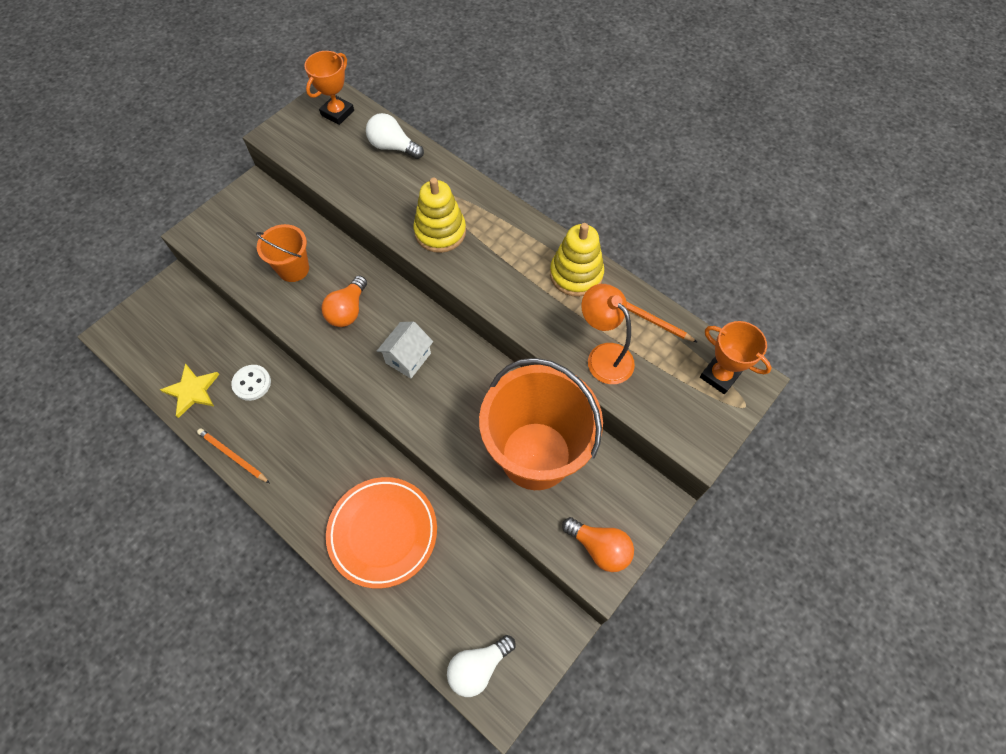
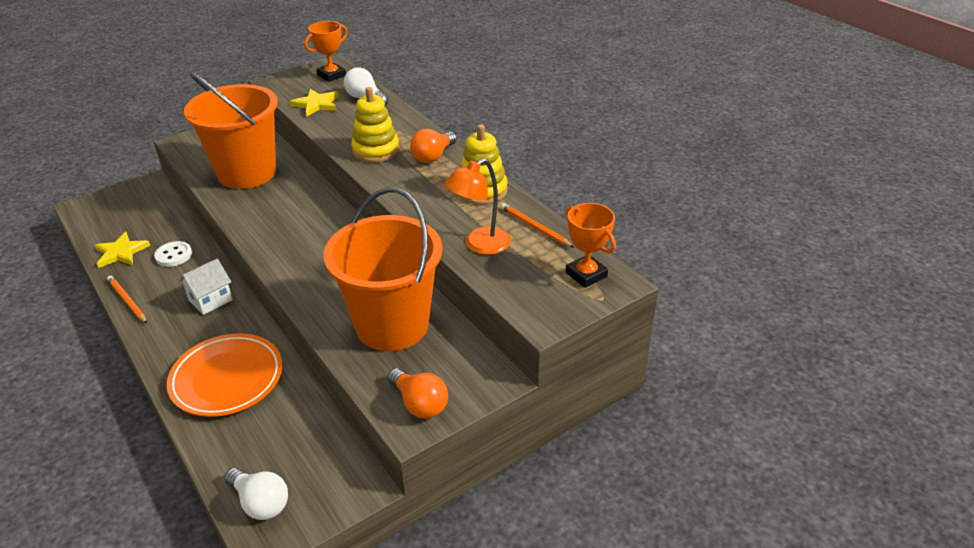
camera: 15 degrees right, 25 degrees down
orange bucket [256,224,309,282] -> orange bucket [184,72,278,189], size x2.03
orange light bulb [321,276,367,327] -> orange light bulb moved to [410,129,457,163]
white house [377,322,433,378] -> white house moved to [179,259,233,315]
white light bulb [447,635,516,697] -> white light bulb turned 120 degrees counterclockwise [225,468,288,520]
orange lamp [581,284,635,384] -> orange lamp turned 105 degrees counterclockwise [444,158,511,255]
none -> yellow star [290,89,339,117]

